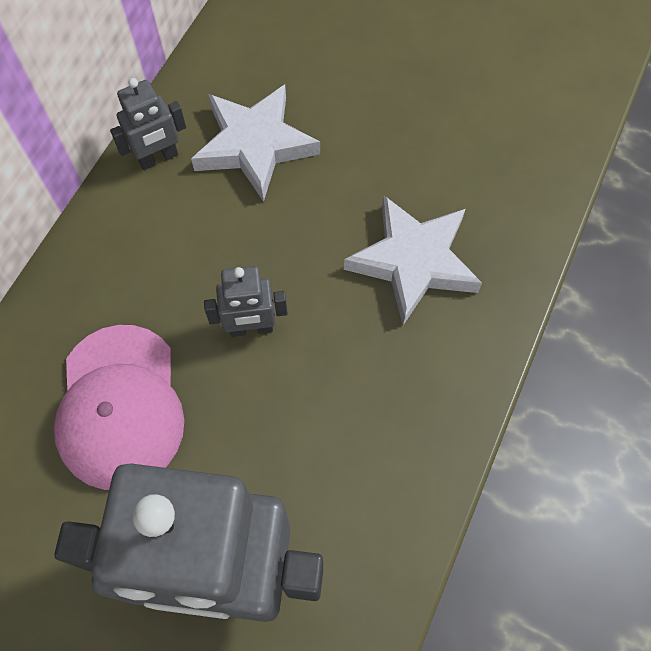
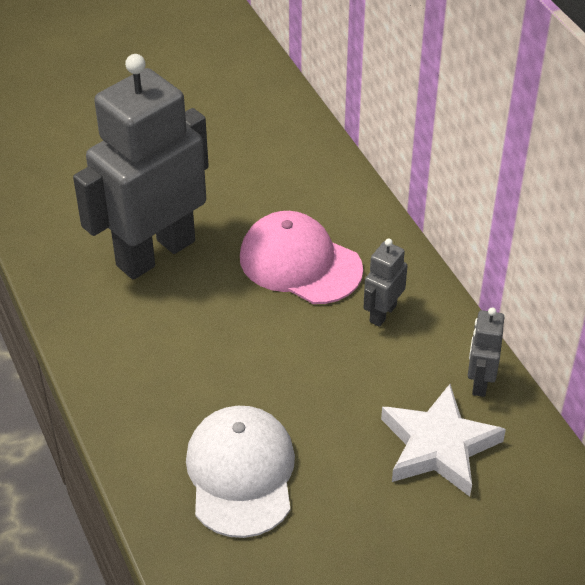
camera: 130 degrees right, 20 degrees down
grey robot [204,266,288,337] -> grey robot moved to [363,239,408,327]
white star [344,196,482,325] -> white cap [186,406,295,538]

